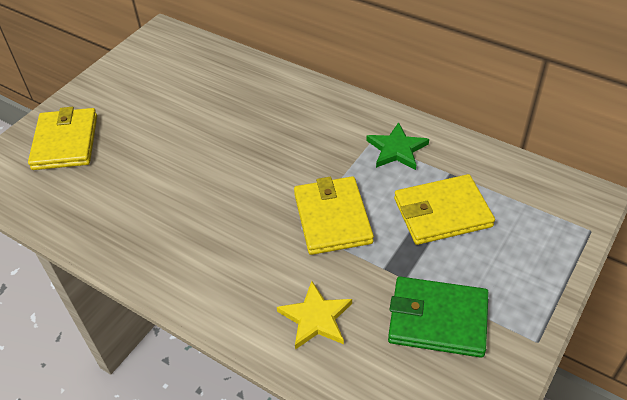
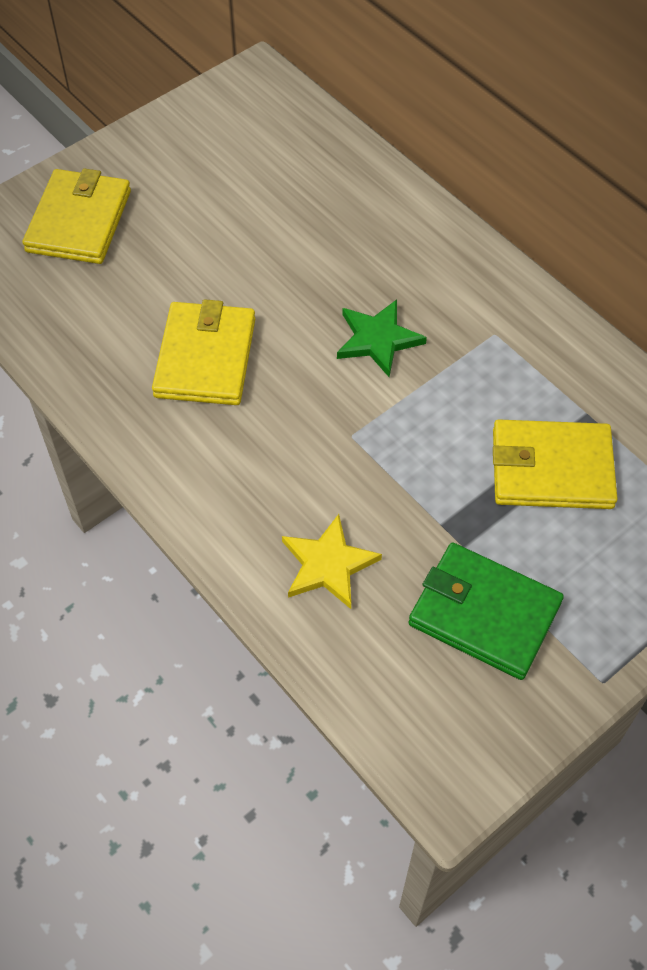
camera: 15 degrees right, 10 degrees up
yellow wallet [294,176,374,255] -> yellow wallet moved to [152,299,255,405]
green star [366,122,429,170] -> green star moved to [337,299,427,377]

